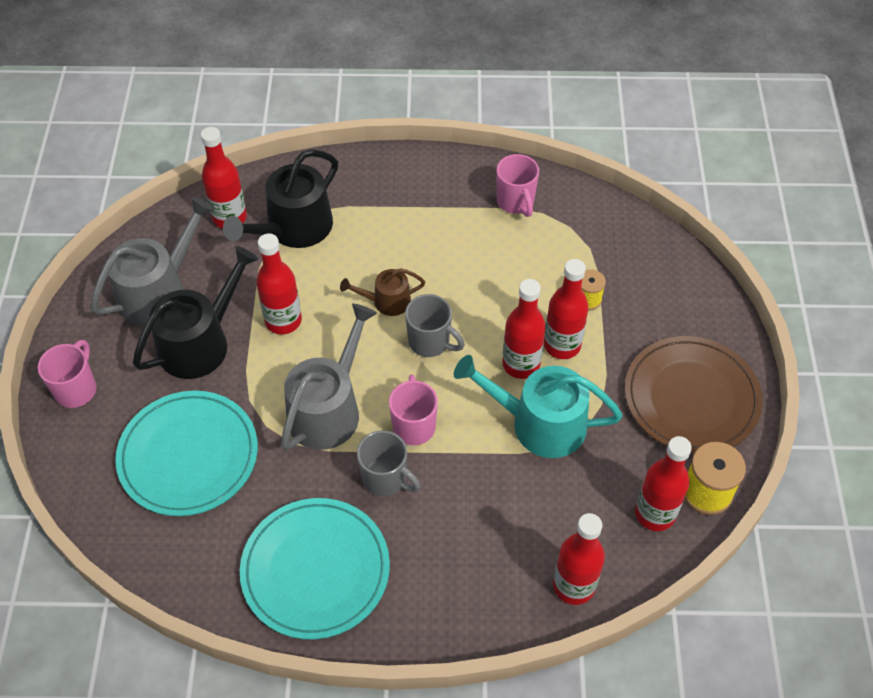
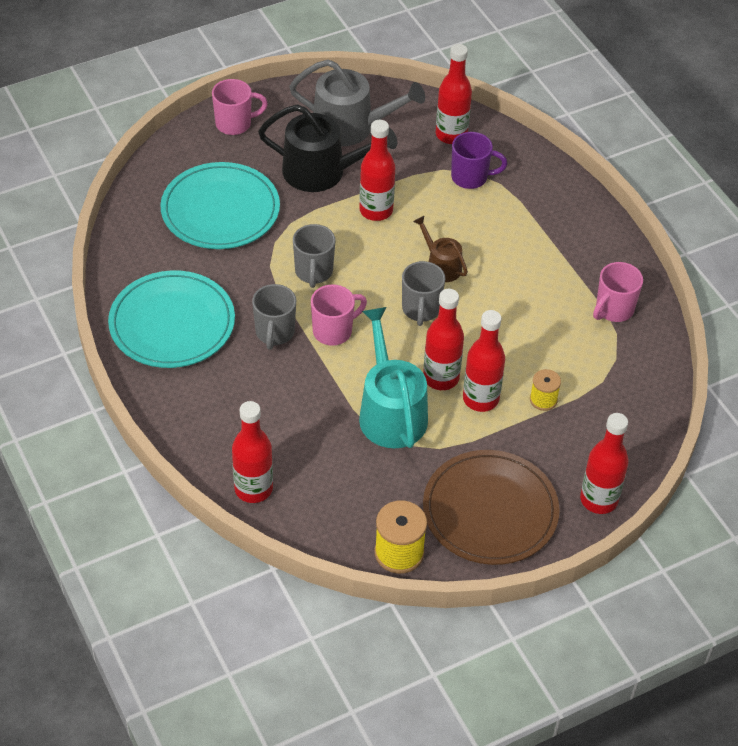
camera: 60 degrees right, 5 degrees down
black watering can [223,150,338,248] -> purple mug [451,132,507,189]
grey watering can [281,303,377,450] -> grey mug [293,224,335,288]
red bottle [635,436,692,531] -> red bottle moved to [580,413,629,514]

